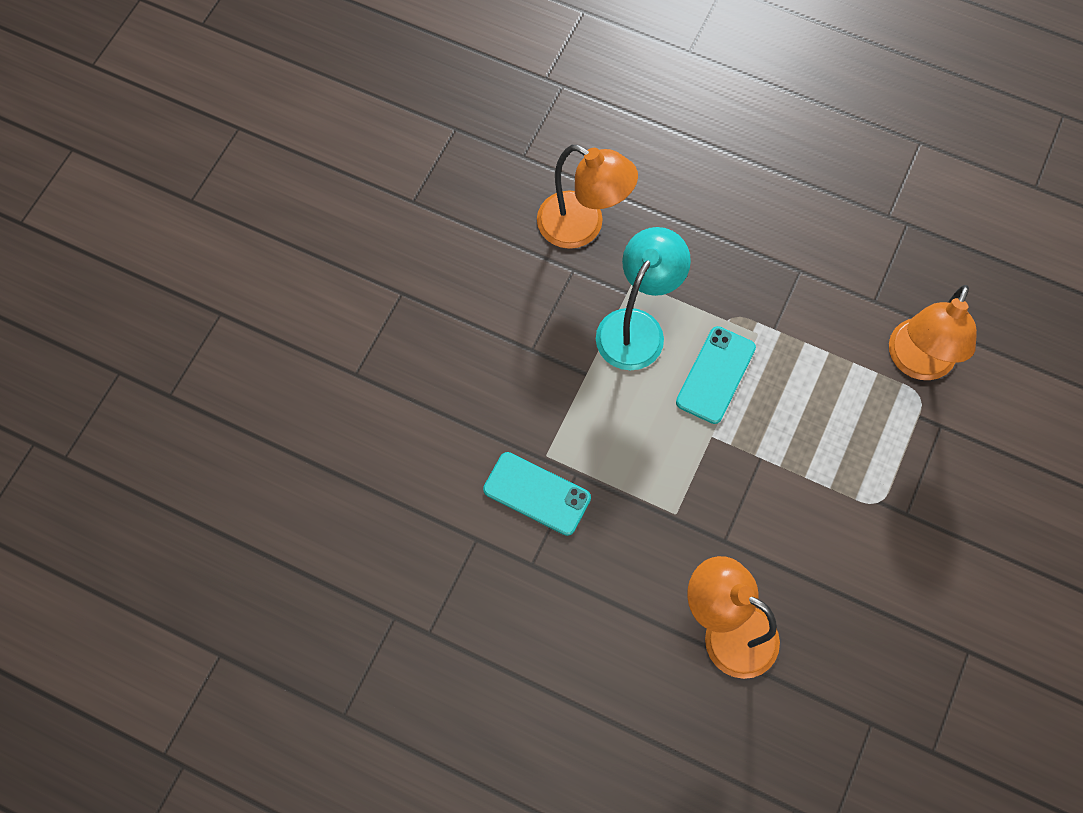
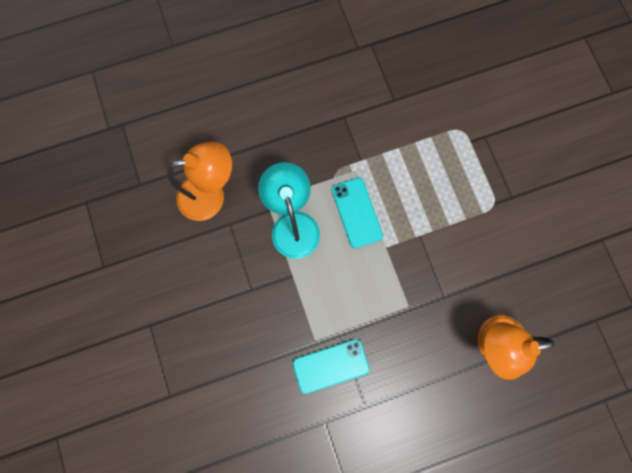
camera: 45 degrees left, 10 degrees up
orange lamp [889,285,977,380] -> none

